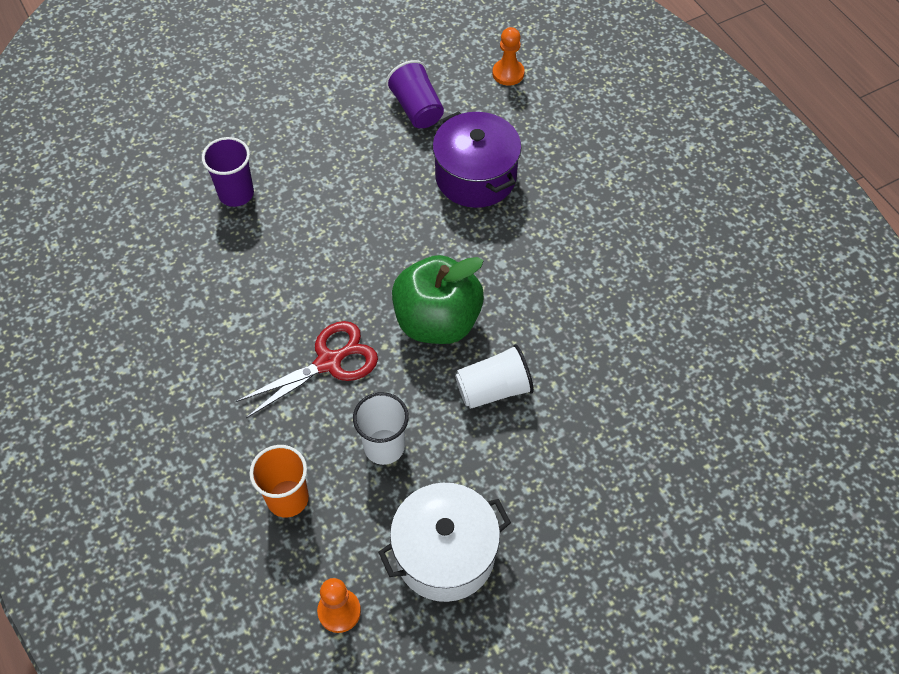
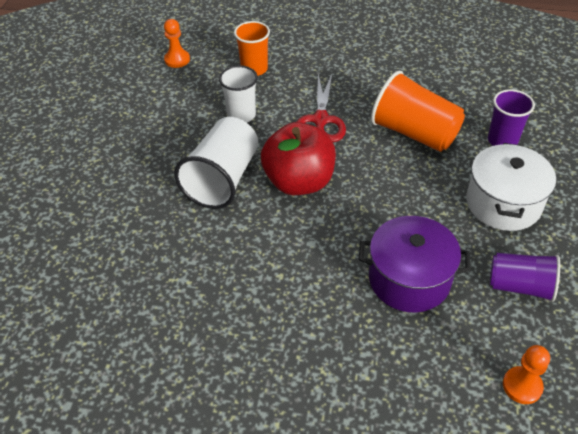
camera: 130 degrees right, 10 degrees down
white pot [378,483,511,602] -> white pot moved to [466,143,556,231]
green apple [392,255,484,344] -> red apple [261,122,336,195]
white cup [455,344,534,409] -> white cup [174,117,258,209], size x1.54
none -> orange cup [371,71,465,152]

